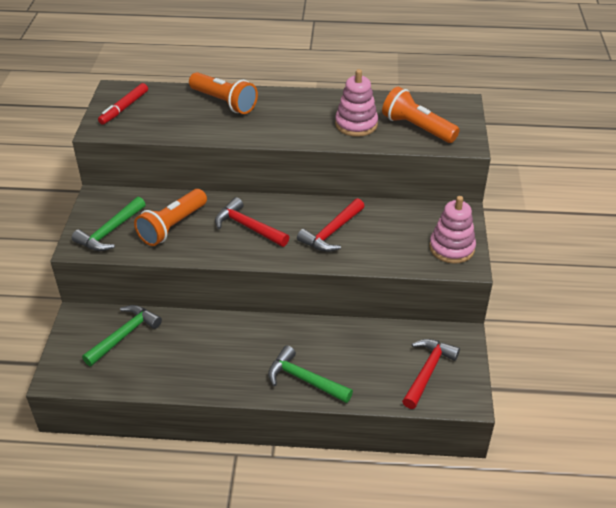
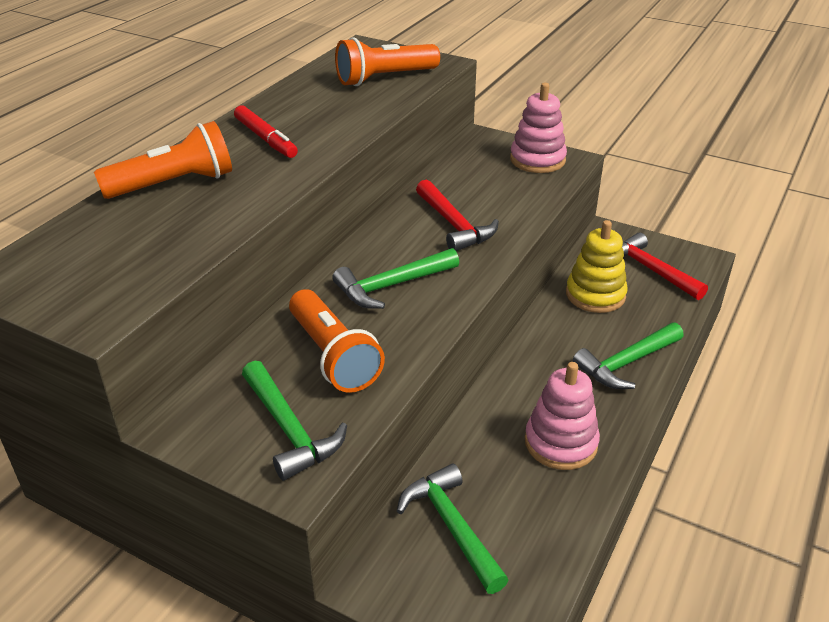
camera: 65 degrees left, 5 degrees down
red marker [98,83,148,125] -> red marker moved to [234,105,298,158]
red hammer [215,197,289,247] -> green hammer [332,248,459,309]
pink stacking toy [335,69,378,137] -> pink stacking toy moved to [525,362,600,470]
none -> yellow stacking toy [566,220,628,313]

